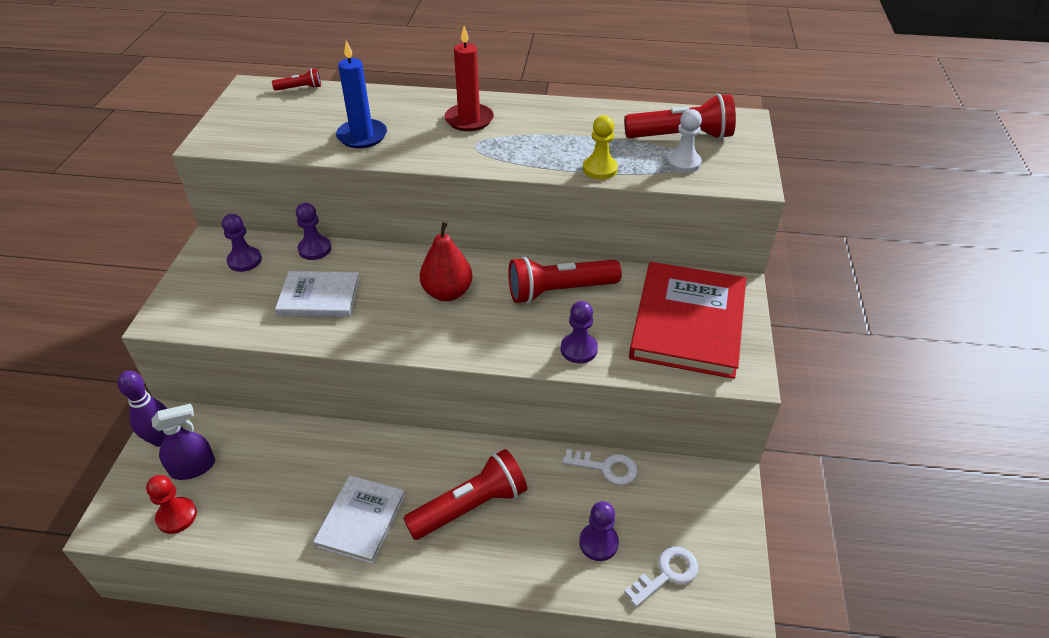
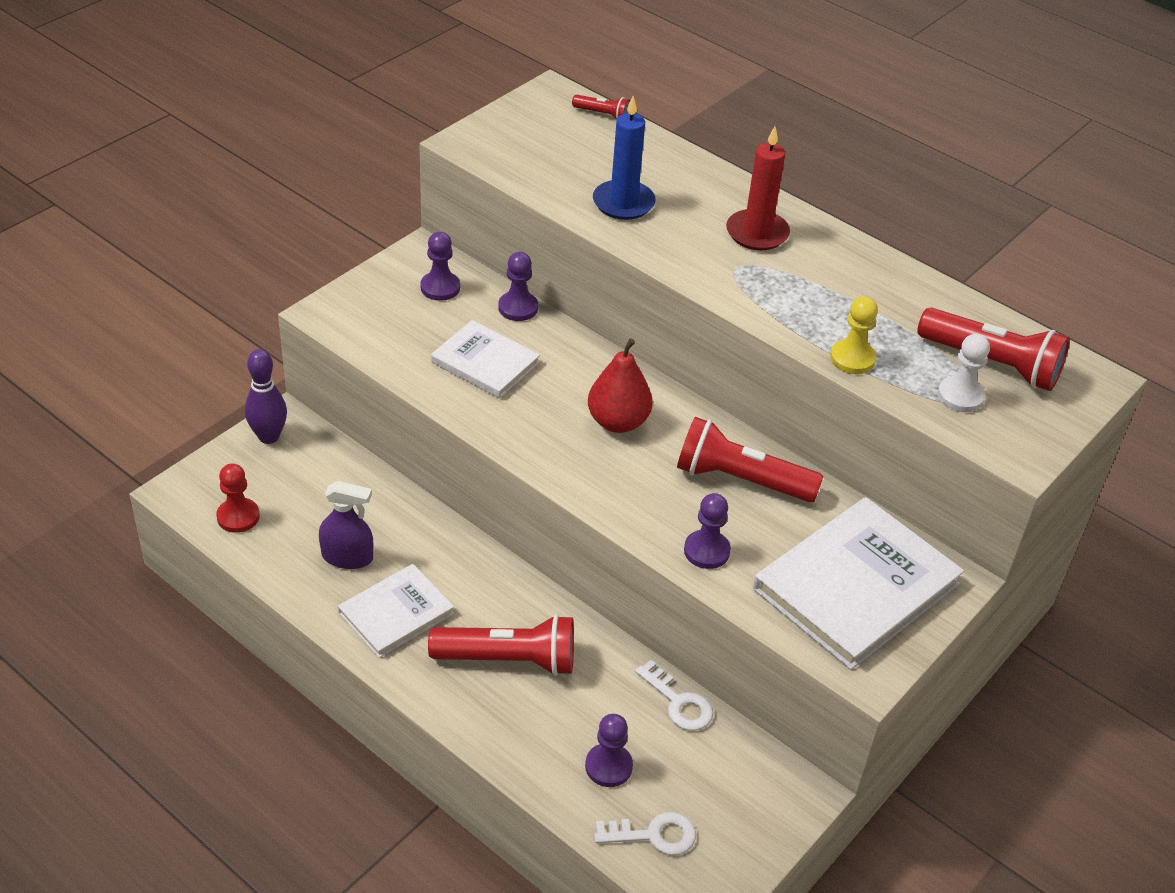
camera: 30 degrees right, 0 degrees up
purple spray bottle [151,404,215,480] -> purple spray bottle moved to [319,481,373,569]
red book [629,262,746,379] -> white book [753,497,964,670]

